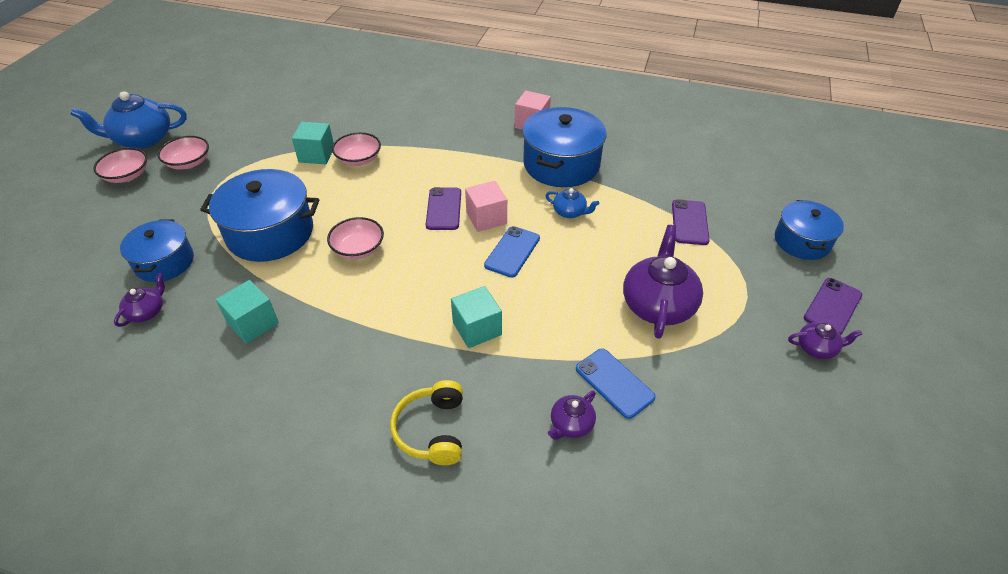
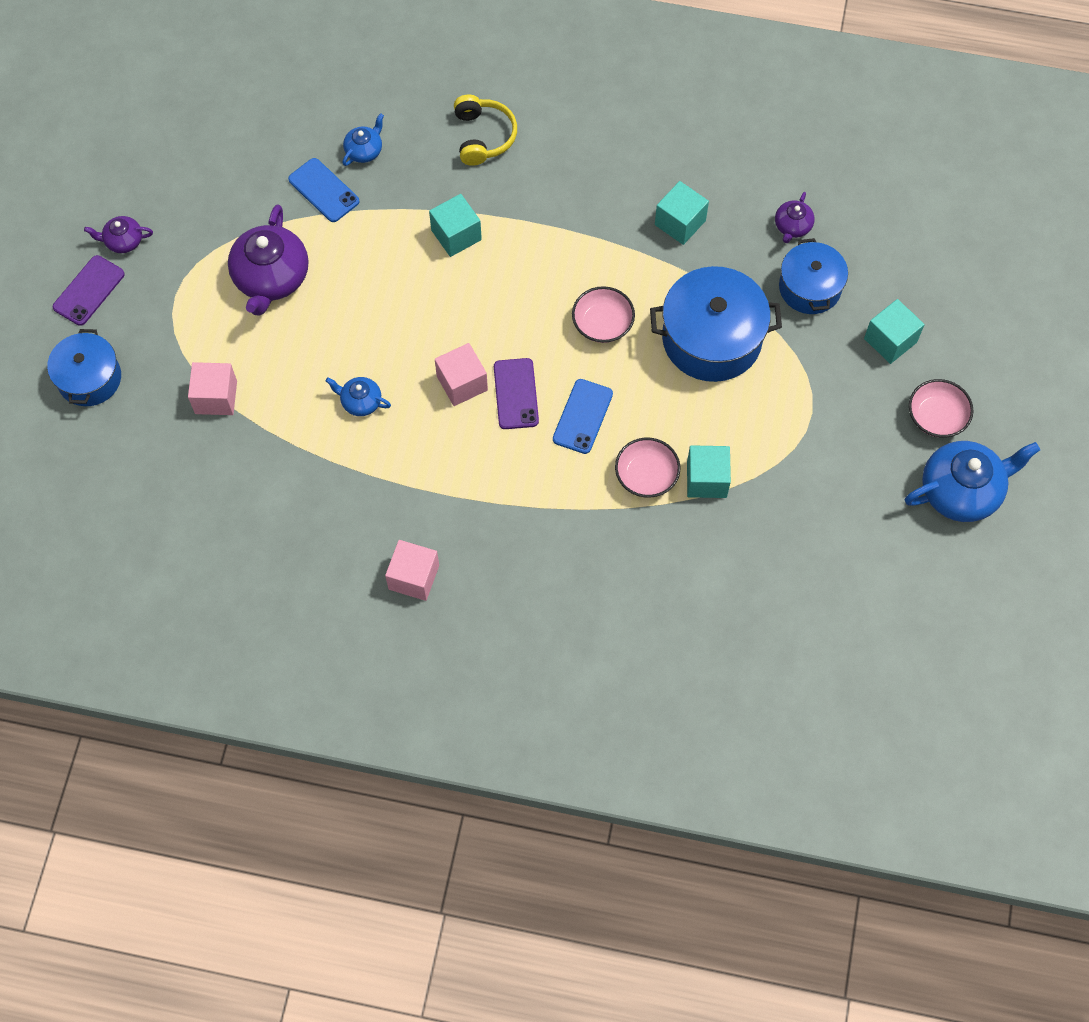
camera: 175 degrees right, 20 degrees up
pink bowl [158,136,209,170] -> none
blue phone [484,226,540,278] -> blue phone moved to [553,379,613,454]
blue pot [522,107,607,187] -> none
purple teapot [548,391,596,440] -> blue teapot [343,113,384,166]
purple phone [672,199,710,245] -> pink cube [188,362,237,415]
none -> turquoise cube [864,299,925,364]

